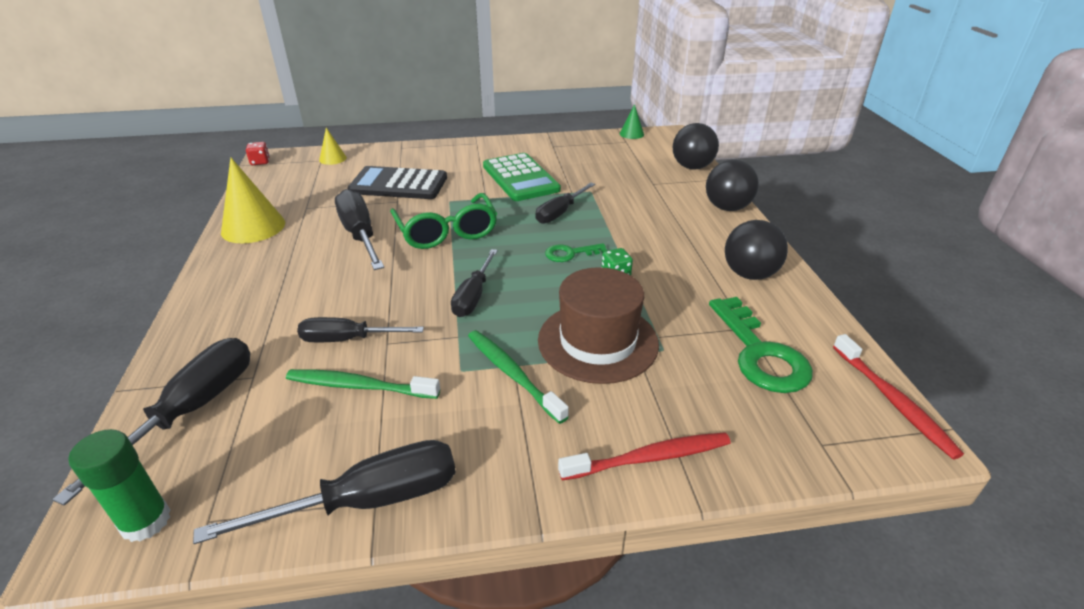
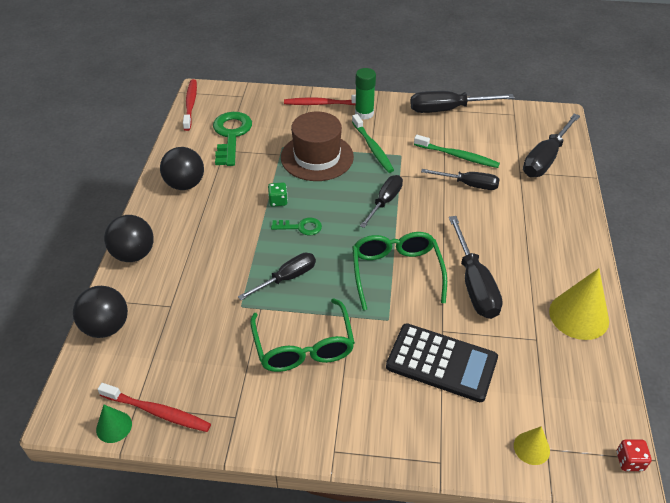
camera: 165 degrees left, 10 degrees up
green glue stick [68,429,171,542] -> green glue stick moved to [355,68,376,120]
green calculator [483,153,561,201] -> green glasses [250,298,355,372]
none -> red toothbrush [97,383,211,432]

